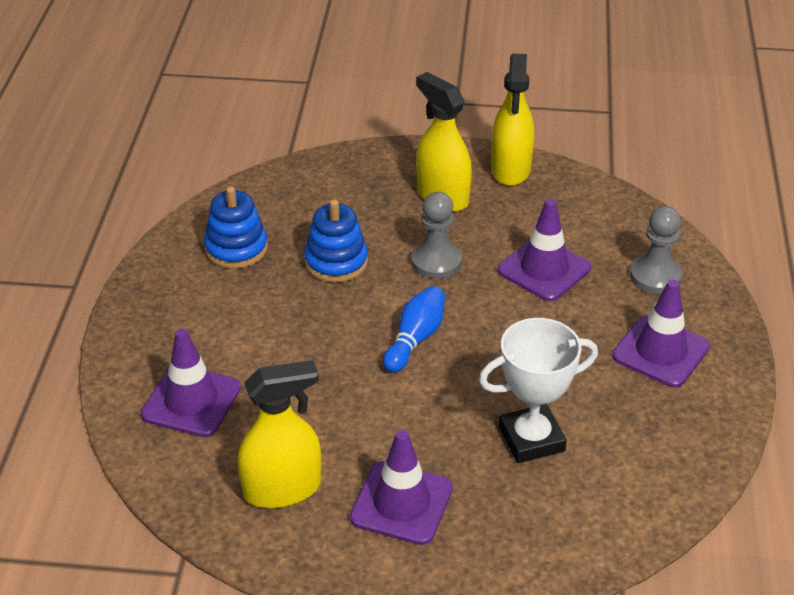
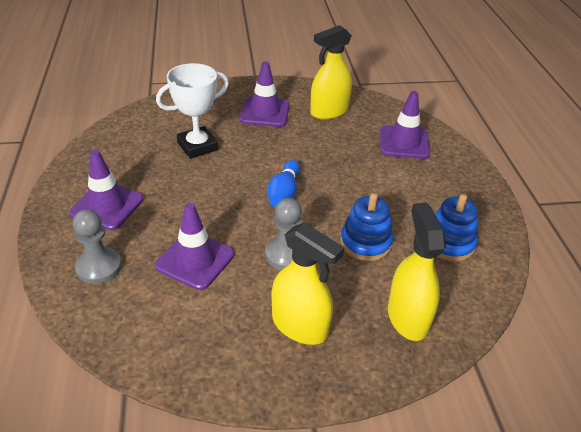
camera: 165 degrees right, 0 degrees up
yellow spray bottle [491,53,534,186] -> yellow spray bottle moved to [388,203,446,341]

